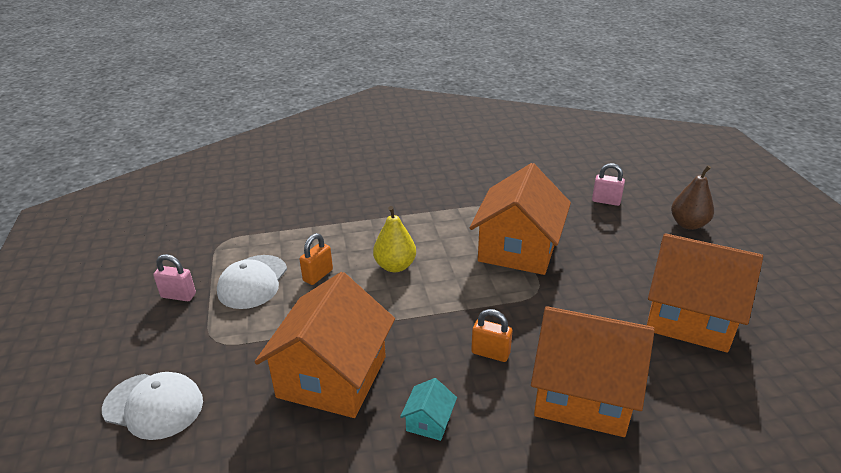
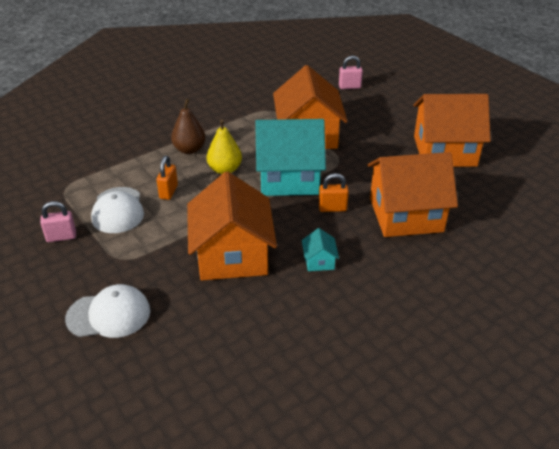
camera: 25 degrees left, 5 degrees up
brown pear [671,165,714,230] -> brown pear moved to [171,99,206,154]
none -> turquoise house [255,119,326,196]

